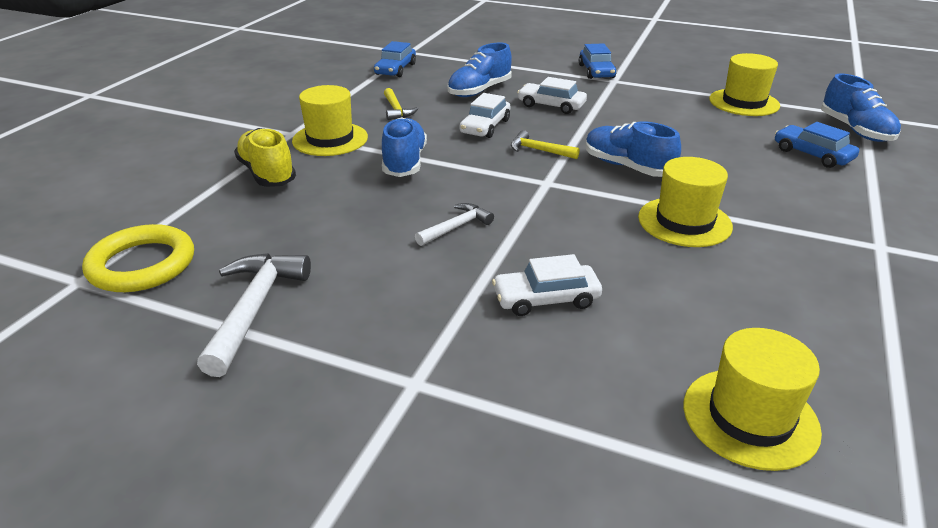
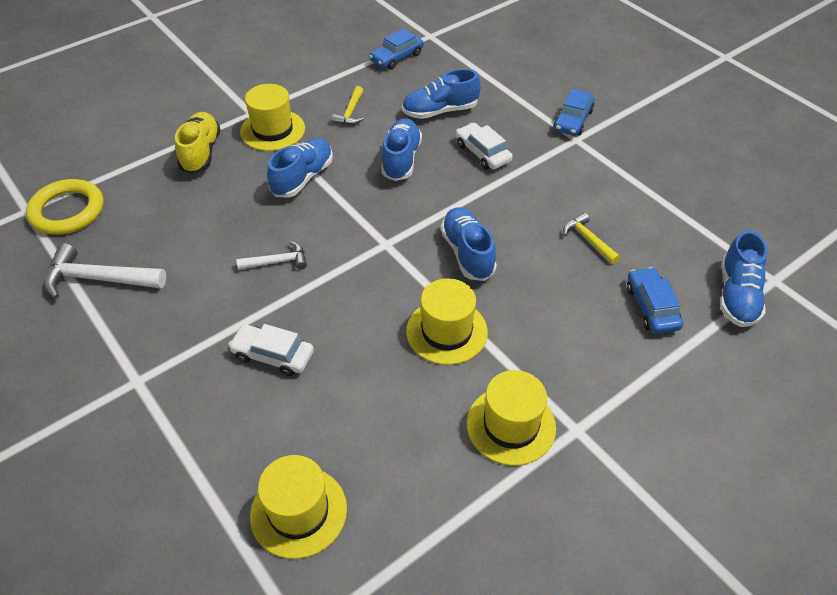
camera: 30 degrees right, 15 degrees up
white hammer [197,253,311,377] -> white hammer turned 120 degrees counterclockwise [44,243,166,299]
white car [460,93,510,138] -> blue shoe [381,118,422,181]
yellow hammer [511,130,580,159] -> yellow hammer moved to [563,213,620,264]
yellow hat [709,53,780,116] -> yellow hat moved to [467,370,556,466]

